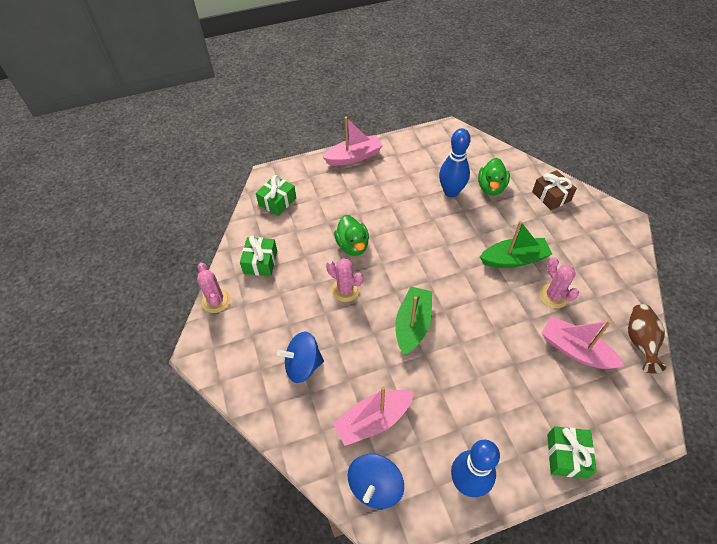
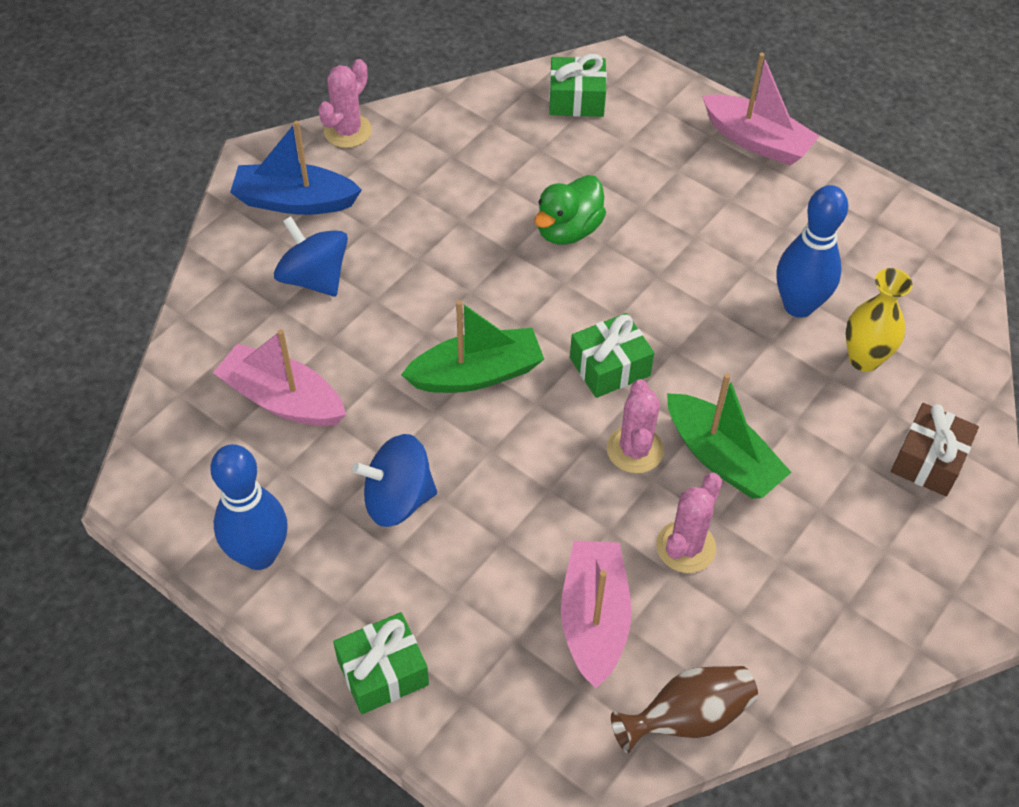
camera: 55 degrees right, 0 degrees up
green gift [240,235,277,276] -> green gift moved to [570,313,654,398]
pink cactus [326,258,363,302] -> pink cactus moved to [607,379,664,473]
blue spinning top [348,454,404,509] -> blue spinning top moved to [352,434,437,527]
green duck [478,158,510,195] -> yellow vase [846,268,913,372]
none -> blue boat [230,121,362,215]

